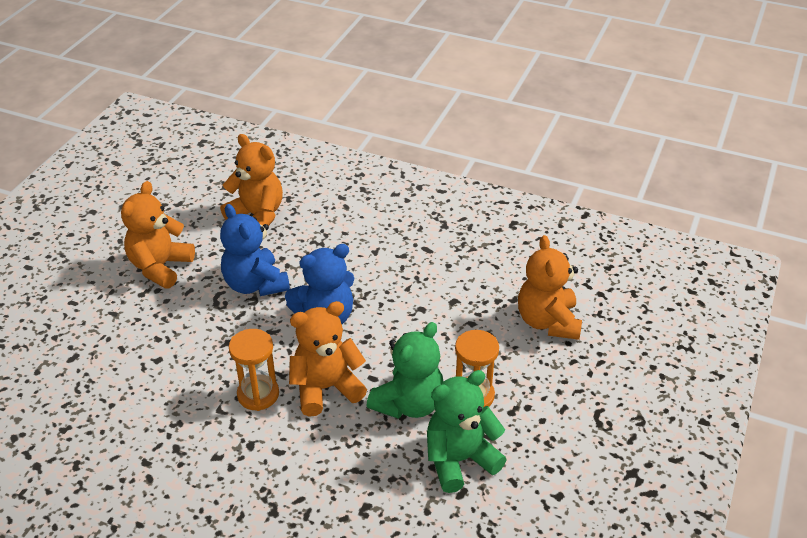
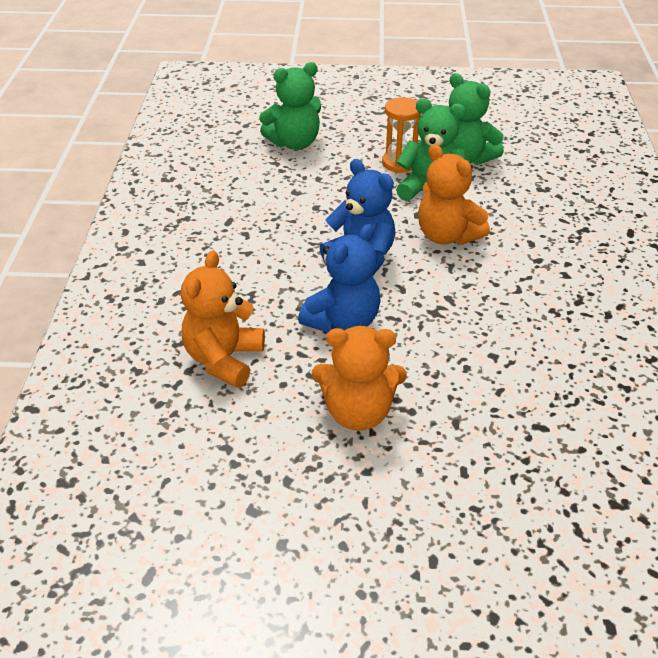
camera: 110 degrees left, 0 degrees up
orange hourglass [229,329,279,411] -> none
orange teddy bear [518,235,582,340] -> green teddy bear [259,62,321,150]

